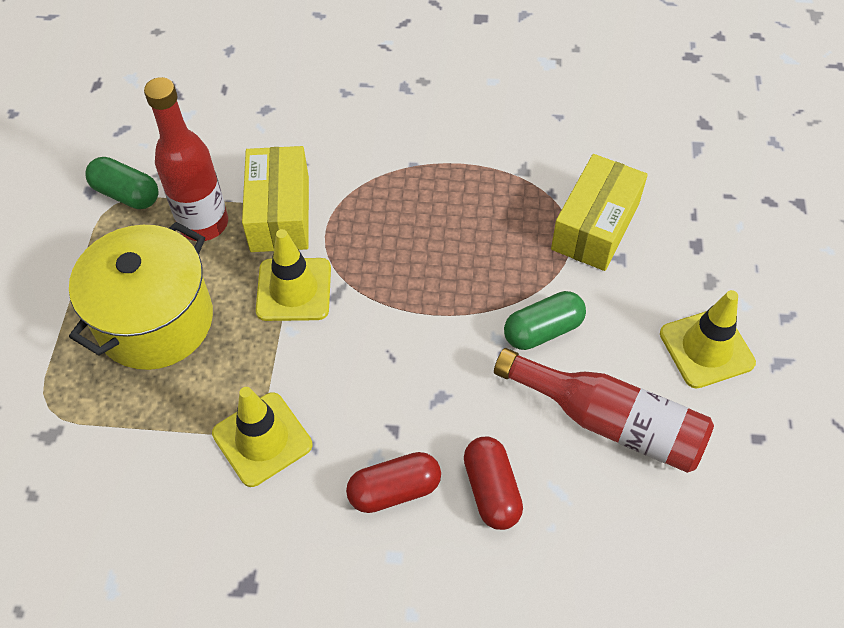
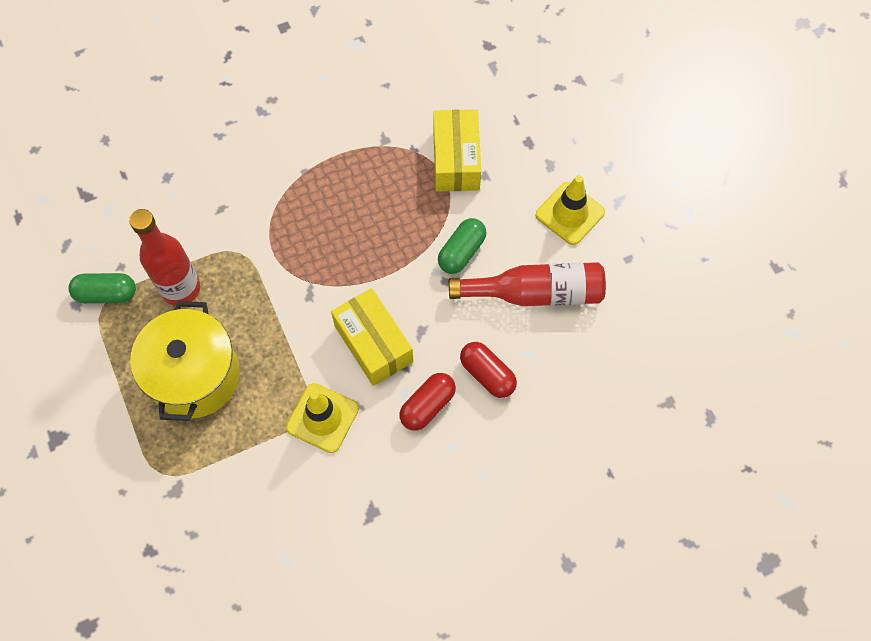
camera: 30 degrees left, 10 degrees up
yellow box [242,146,309,252] -> yellow box moved to [331,288,413,386]
yellow traffic cone [256,229,331,321] -> none

